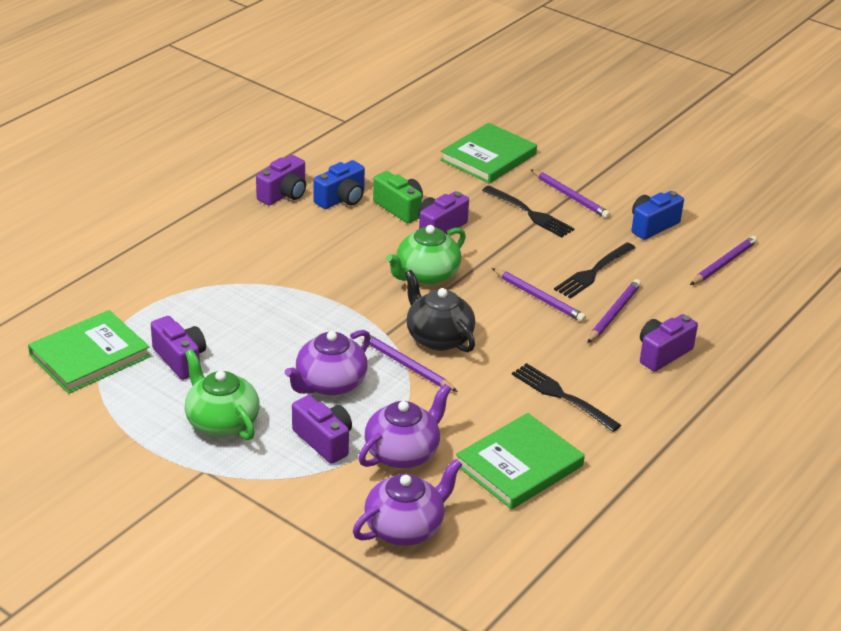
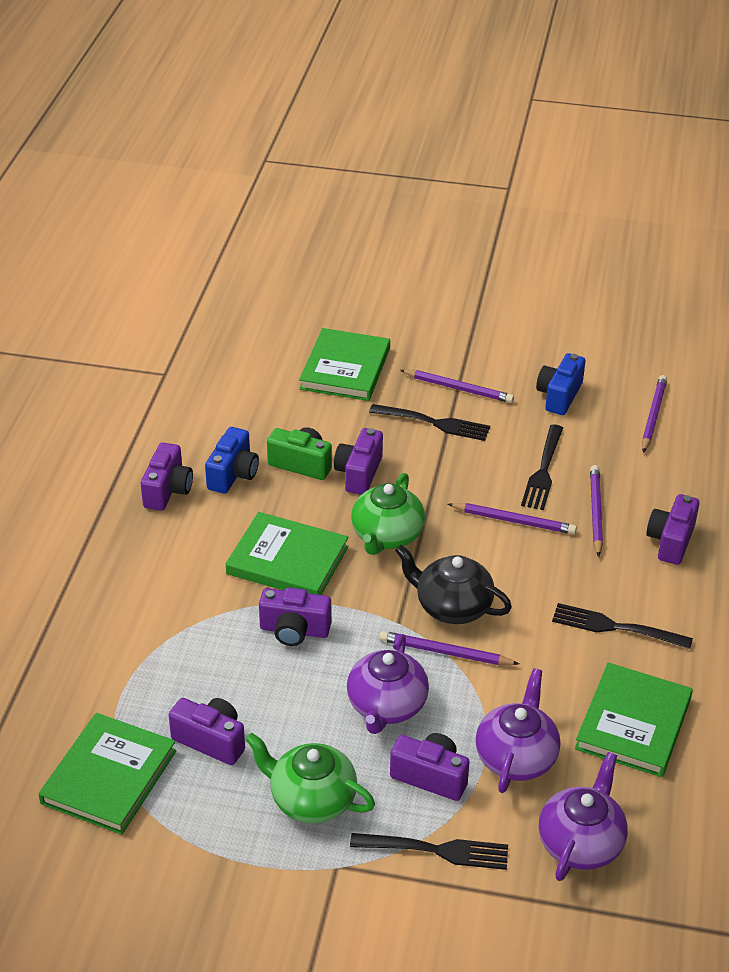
camera: 25 degrees left, 5 degrees up
none -> green book [226,512,348,595]
none -> purple camera [259,588,331,646]
none -> black fork [350,833,508,870]

